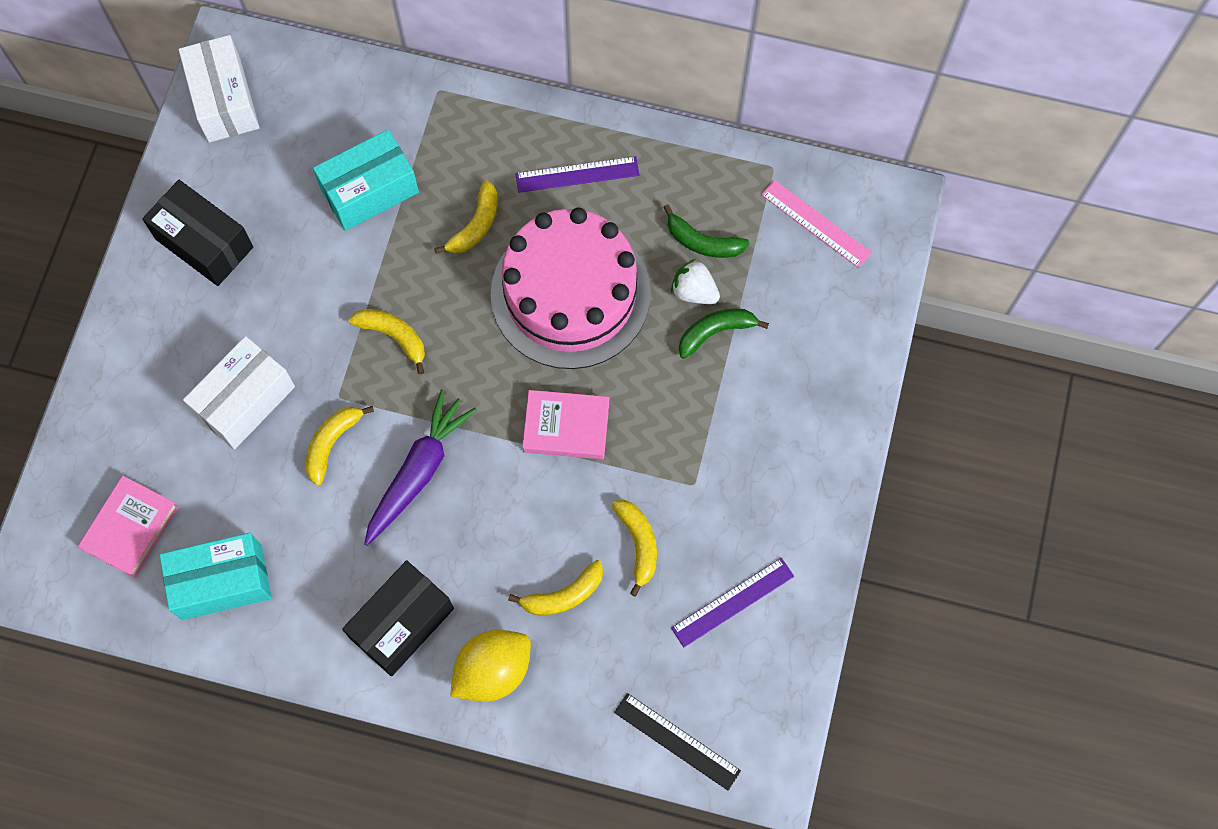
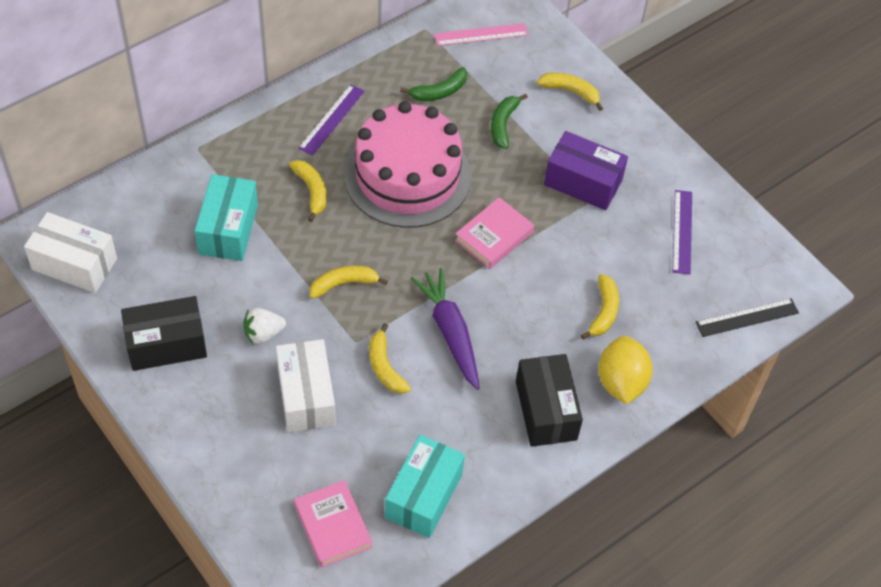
camera: 55 degrees left, 15 degrees down
yellow banana [612,500,657,597] -> yellow banana moved to [537,73,603,111]
white strawberry [671,259,720,304] -> white strawberry moved to [243,308,286,344]
none -> purple box [544,131,628,210]

